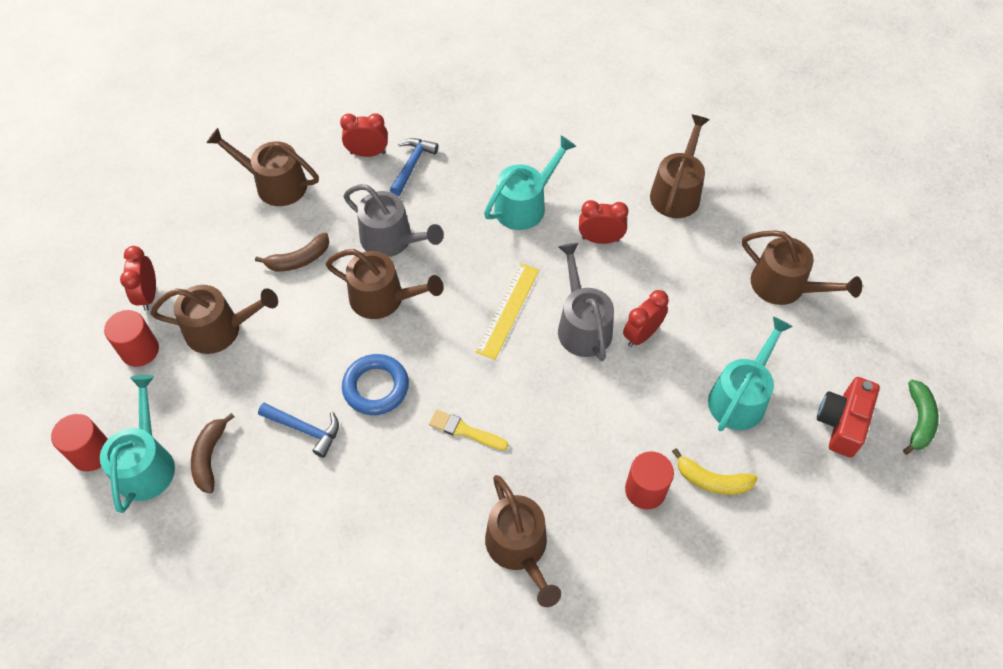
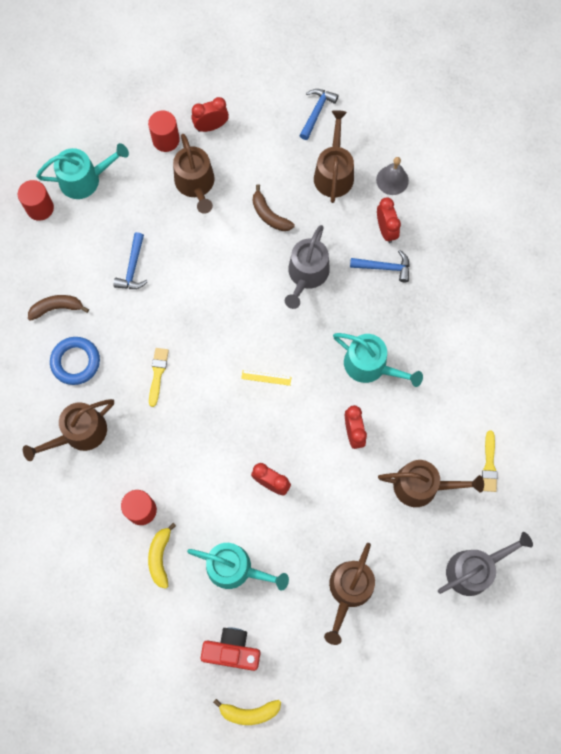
camera: 75 degrees right, 15 degrees up
red cylinder [51,414,108,471] -> red cylinder moved to [18,180,54,221]
brown banana [191,413,234,493] -> brown banana moved to [28,295,89,321]
brown watering can [326,249,443,319] -> none
blue ring [342,354,409,415] -> blue ring moved to [50,337,100,385]
yellow ruler [476,263,539,360] -> yellow ruler [241,370,292,386], size x0.55
grey watering can [558,243,614,361] -> grey watering can moved to [438,532,533,596]
green banana [903,380,939,455] -> yellow banana [213,699,281,725]
none -> blue hammer [299,89,338,140]
none -> grey bell [376,157,409,195]
none -> yellow brush [482,430,497,492]

